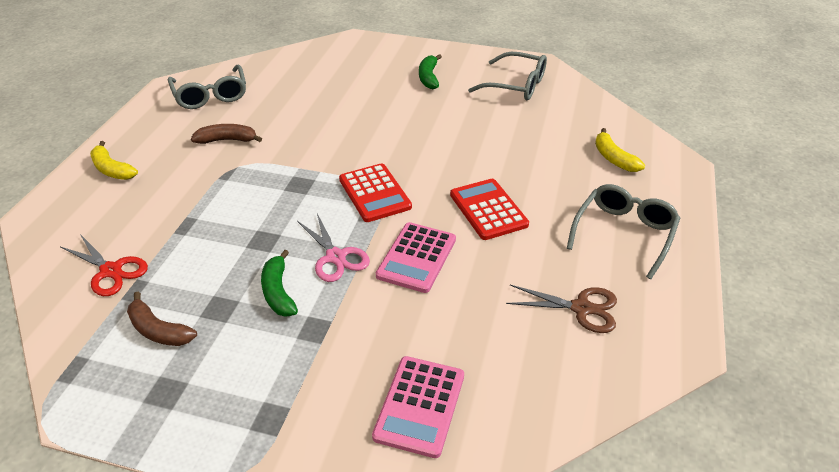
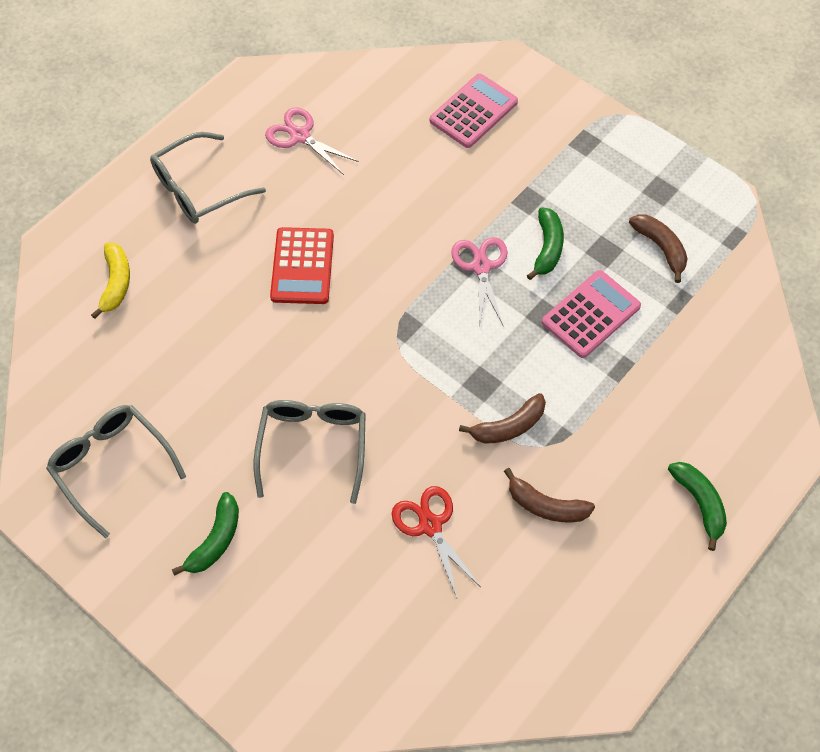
camera: 155 degrees left, 20 degrees up
red scissors [61,234,148,296] -> red scissors moved to [392,486,481,598]
yellow banana [90,141,138,180] -> green banana [668,462,727,551]
grey glasses [168,65,246,109] -> grey glasses moved to [254,400,366,504]
red calculator [339,163,412,222] -> none
pink calculator [376,222,456,293] -> pink calculator moved to [542,270,641,358]
brown scissors [506,285,617,333] -> pink scissors [265,108,359,175]
none -> brown banana [459,393,546,444]

